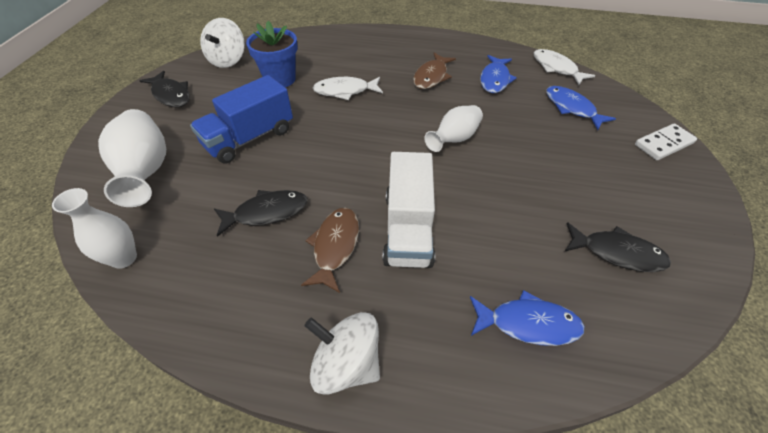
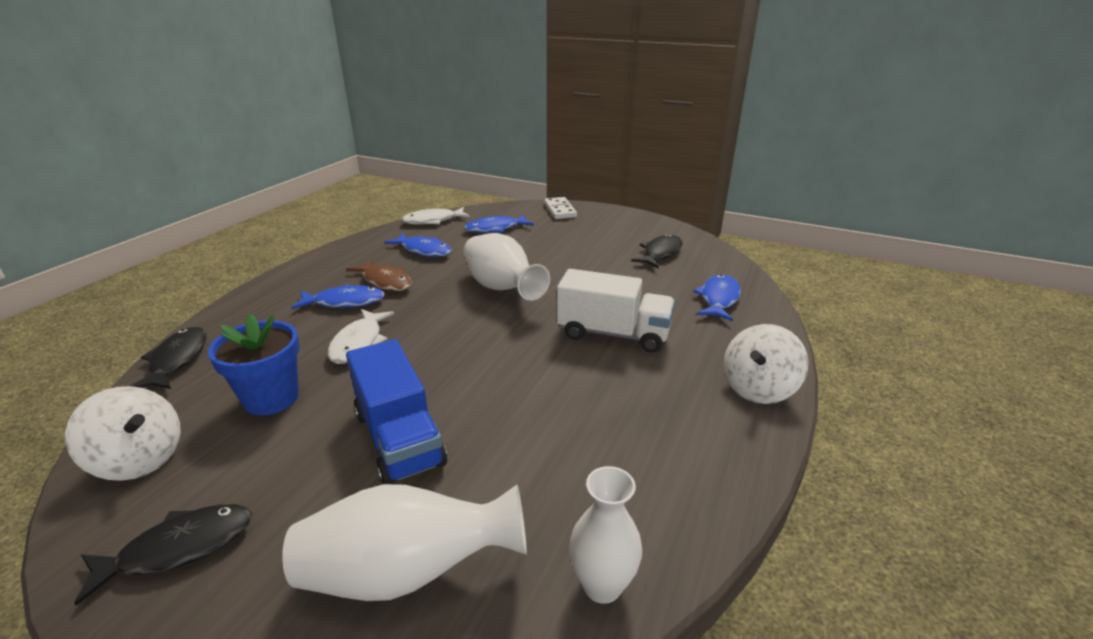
camera: 75 degrees left, 20 degrees down
black fish [214,190,308,237] -> black fish moved to [130,327,207,389]
brown fish [301,208,359,293] -> none
white vase [424,105,483,152] -> white vase [463,233,550,301], size x1.53
none -> blue fish [291,284,385,309]

